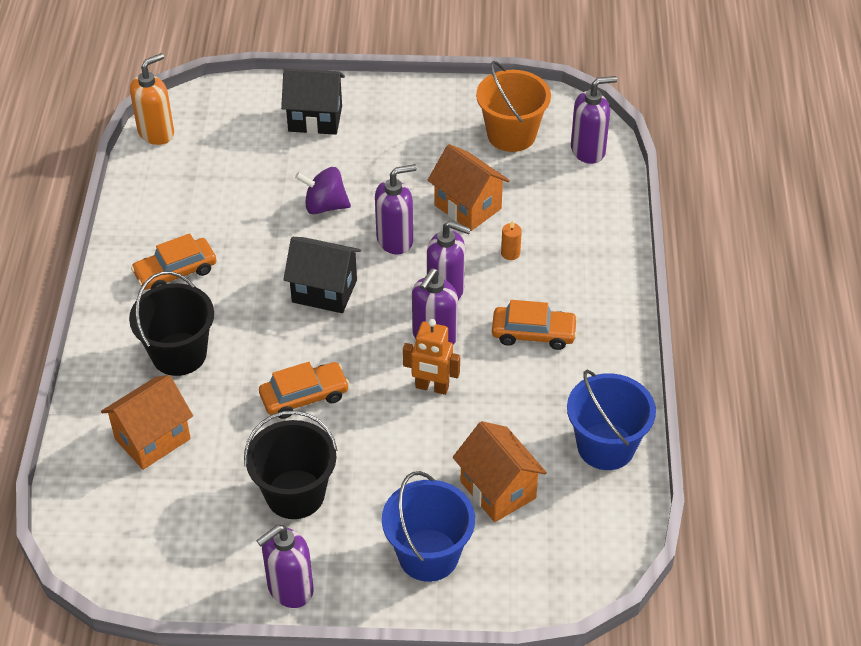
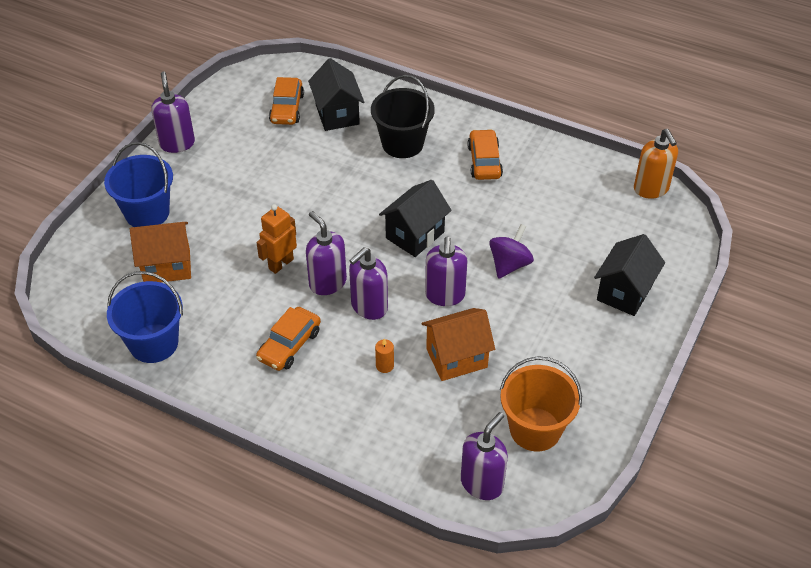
camera: 115 degrees right, 0 degrees up
orange house [101,375,193,470] -> black house [308,58,364,131]
black bucket [244,411,337,519] -> none
orange car [259,362,350,419] -> orange car moved to [269,77,304,125]
purple soap dispenser [571,76,617,164] -> purple soap dispenser turned 150 degrees counterclockwise [461,412,508,500]

